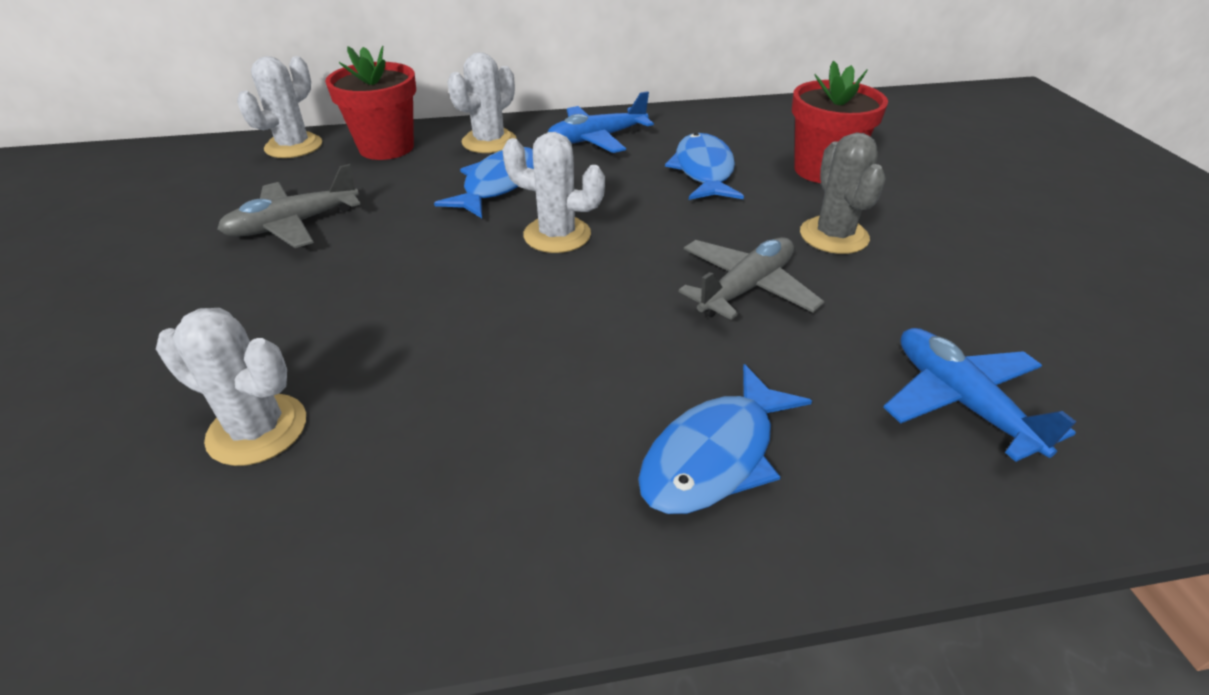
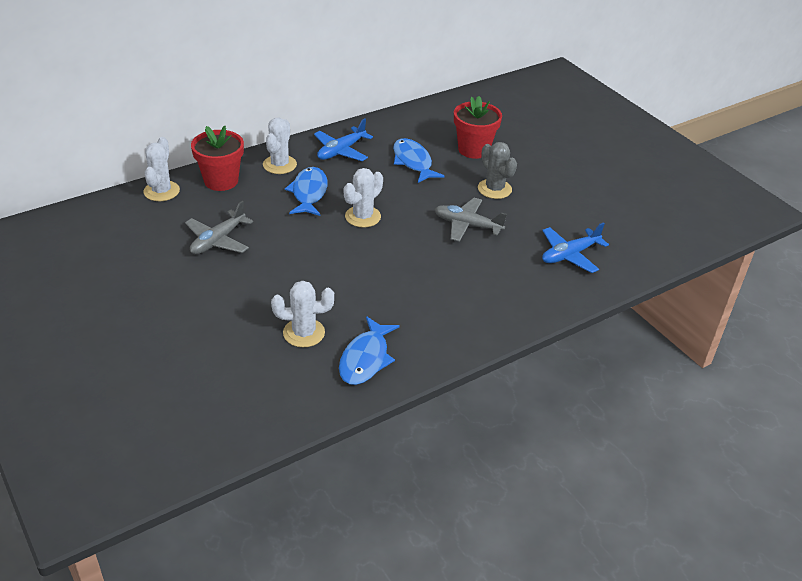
camera: 25 degrees left, 0 degrees up
white cactus [502,132,605,253] -> white cactus turned 45 degrees counterclockwise [344,168,383,228]
blue fish [638,364,812,514] -> blue fish moved to [339,316,400,385]
grey plane [679,237,824,320] -> grey plane turned 90 degrees counterclockwise [435,198,507,242]
blue plane [884,328,1076,462] -> blue plane turned 75 degrees counterclockwise [542,222,609,273]

